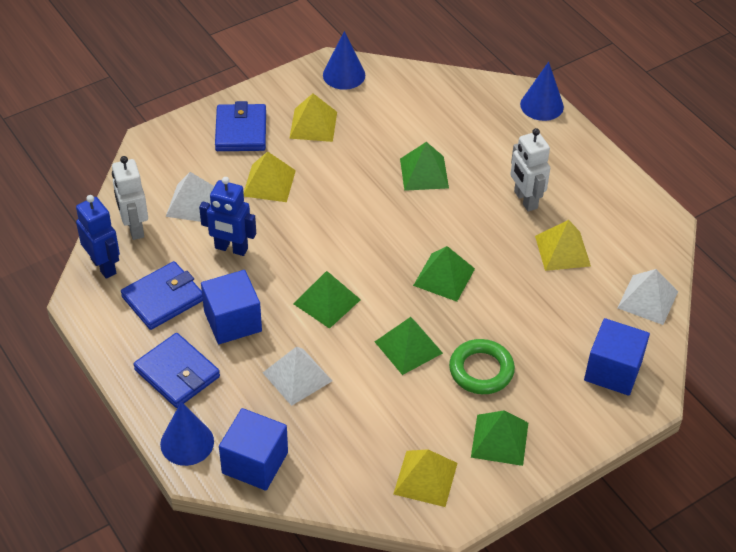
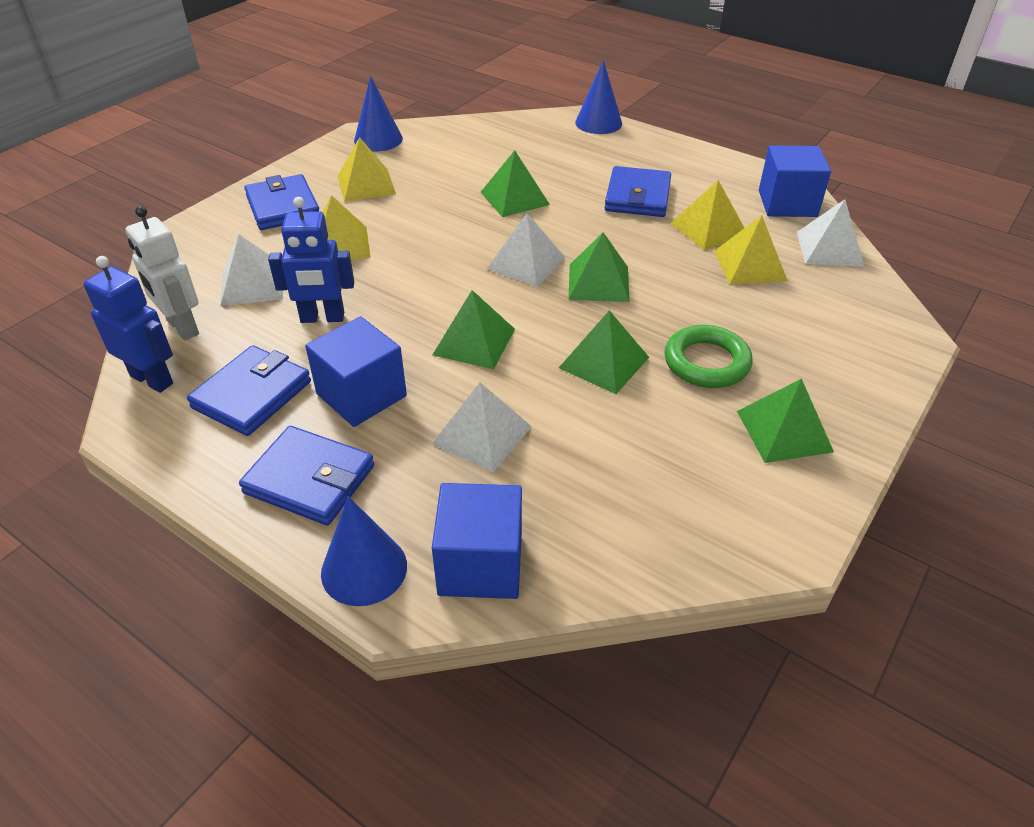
camera: 20 degrees left, 5 degrees down
yellow pyramid [393,449,457,507] -> yellow pyramid moved to [714,215,788,285]
white robot [510,128,550,212] -> blue wallet [604,166,671,217]
blue cube [584,318,650,396] -> blue cube moved to [759,145,831,217]
none -> white pyramid [487,213,566,287]

